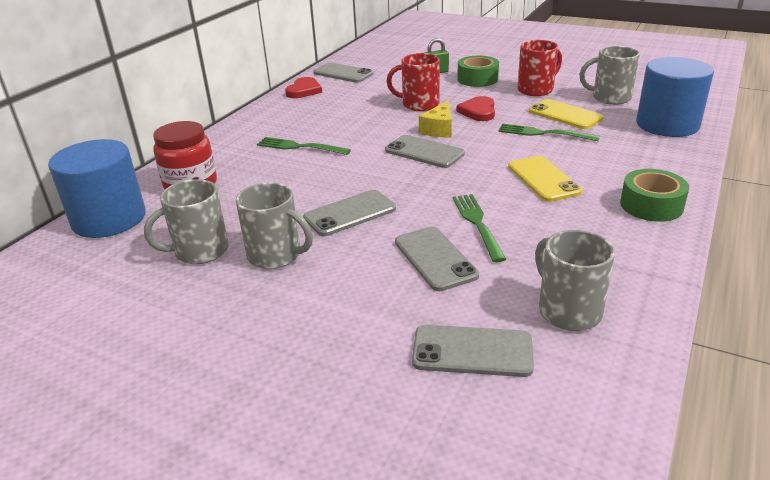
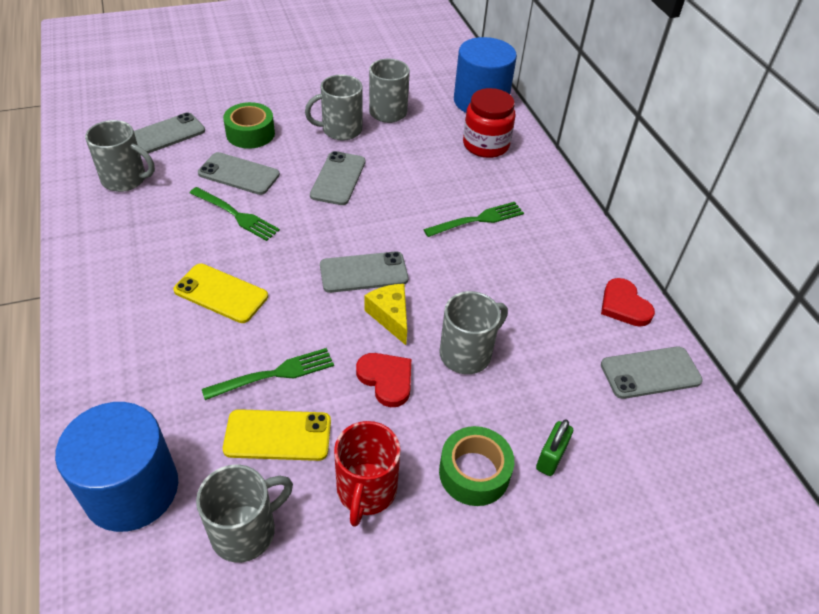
camera: 130 degrees right, 15 degrees up
red mug [386,53,440,111] -> grey mug [439,291,508,374]
green tape [620,169,689,222] -> green tape moved to [223,102,275,149]

